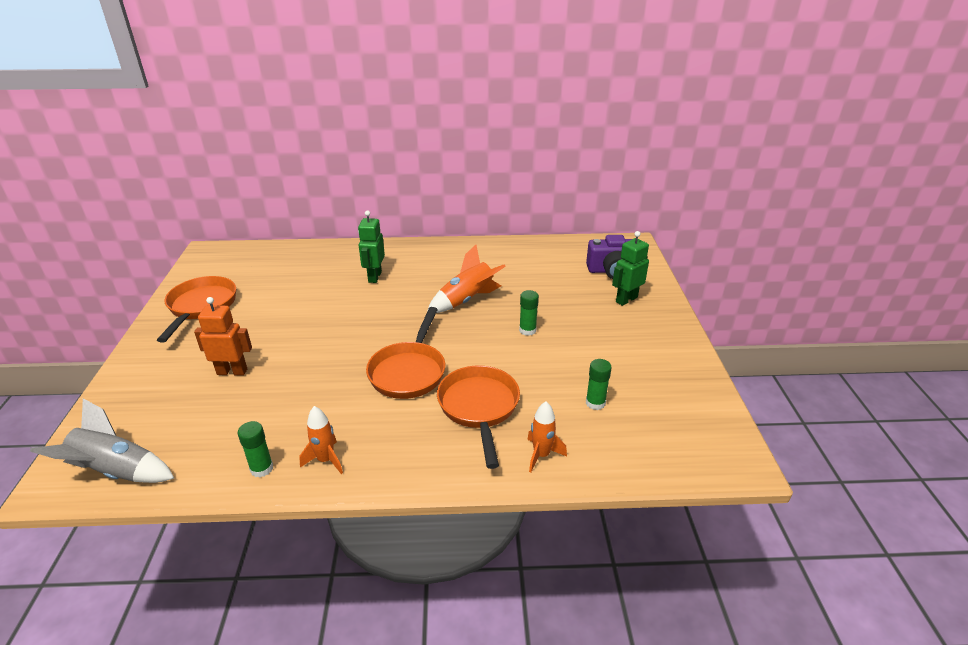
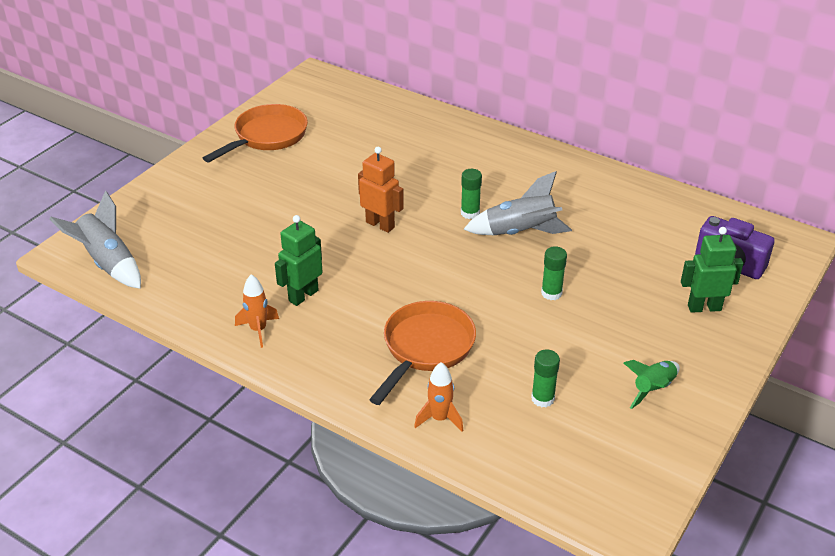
camera: 35 degrees right, 5 degrees up
orange robot [194,297,252,376] -> orange robot moved to [358,147,404,233]
green glue stick [238,421,273,478] -> green glue stick moved to [461,169,482,219]
green robot [358,211,385,283] -> green robot moved to [275,215,323,306]
orange pan [366,307,445,399] -> none
orange rocket [428,245,506,313] -> grey rocket [464,171,572,235]
none -> green rocket [624,360,680,409]

